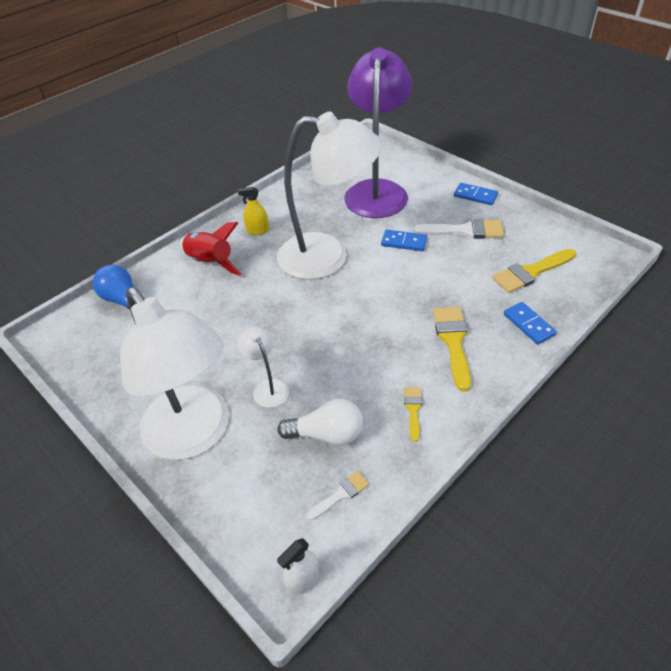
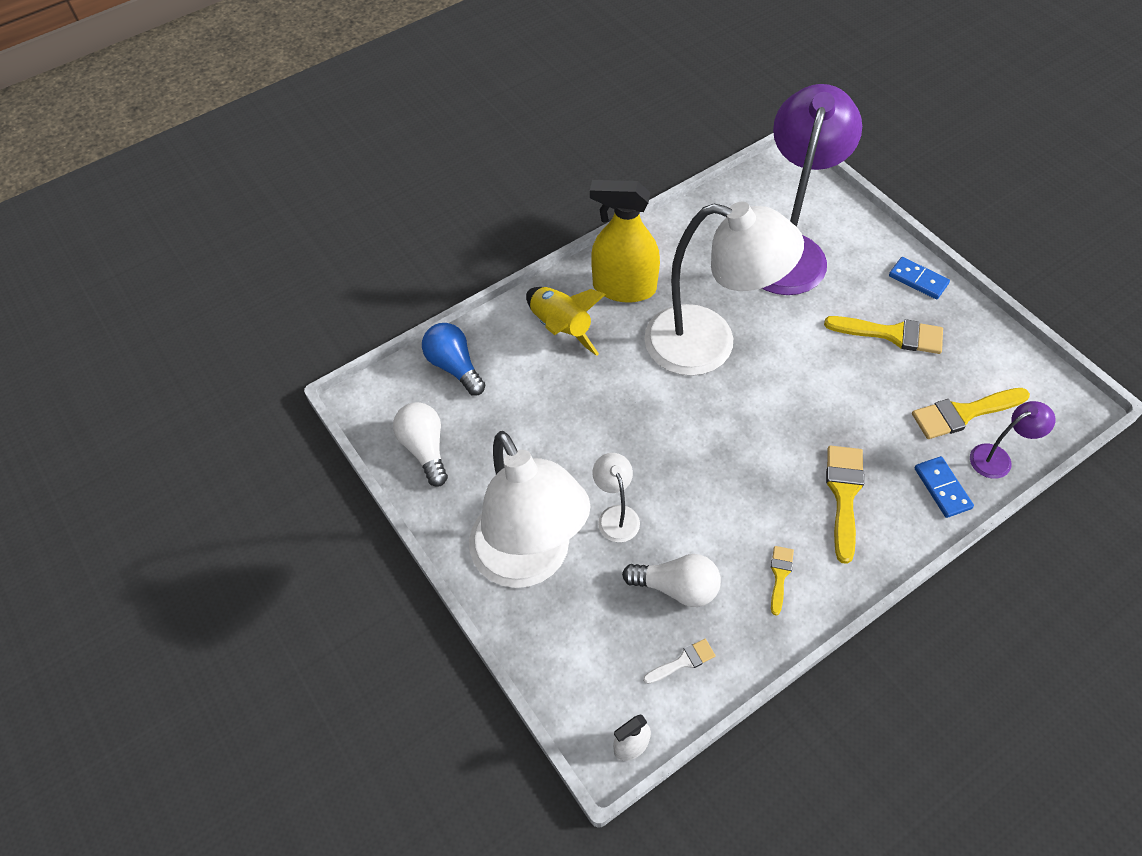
camera: 10 degrees right, 10 degrees up
red rocket [180,222,242,276] -> yellow rocket [526,287,606,356]
yellow spray bottle [238,187,269,235] -> yellow spray bottle [590,180,660,303], size x2.16
blue domino [381,229,427,251] -> none
white brush [413,219,504,239] -> yellow brush [824,316,943,354]
none -> white light bulb [393,402,448,487]
none -> purple lamp [970,401,1056,479]

